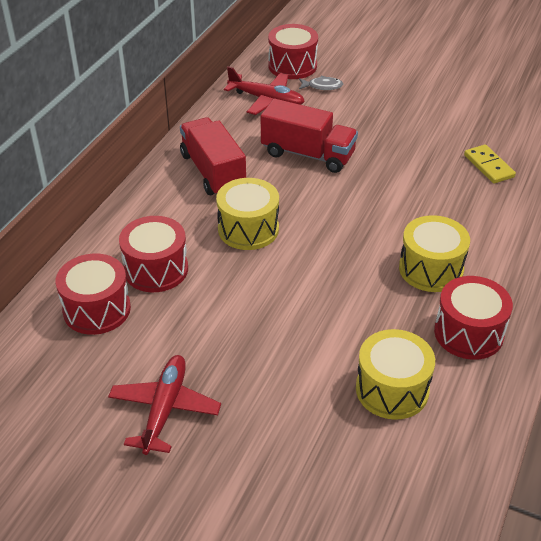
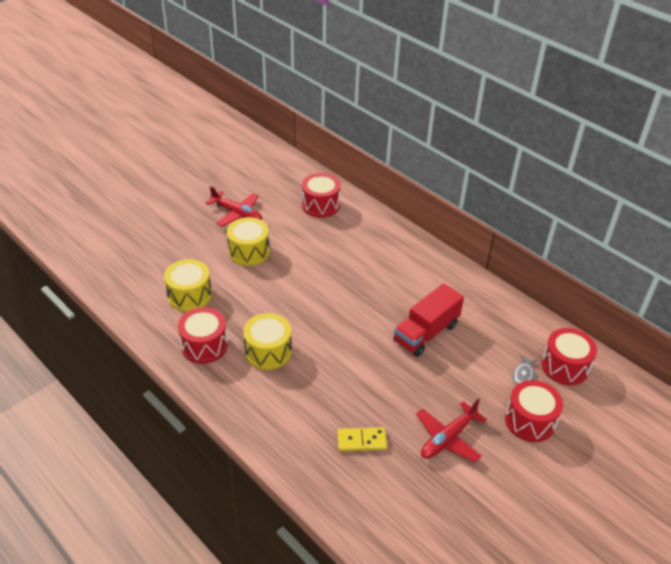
camera: 110 degrees right, 0 degrees up
red drum [119,216,188,292] -> red drum moved to [505,380,563,442]
red truck [180,117,246,195] -> none
yellow drum [216,178,279,250] -> yellow drum moved to [227,217,270,266]
red plane [224,66,305,115] -> red plane moved to [416,398,487,462]

